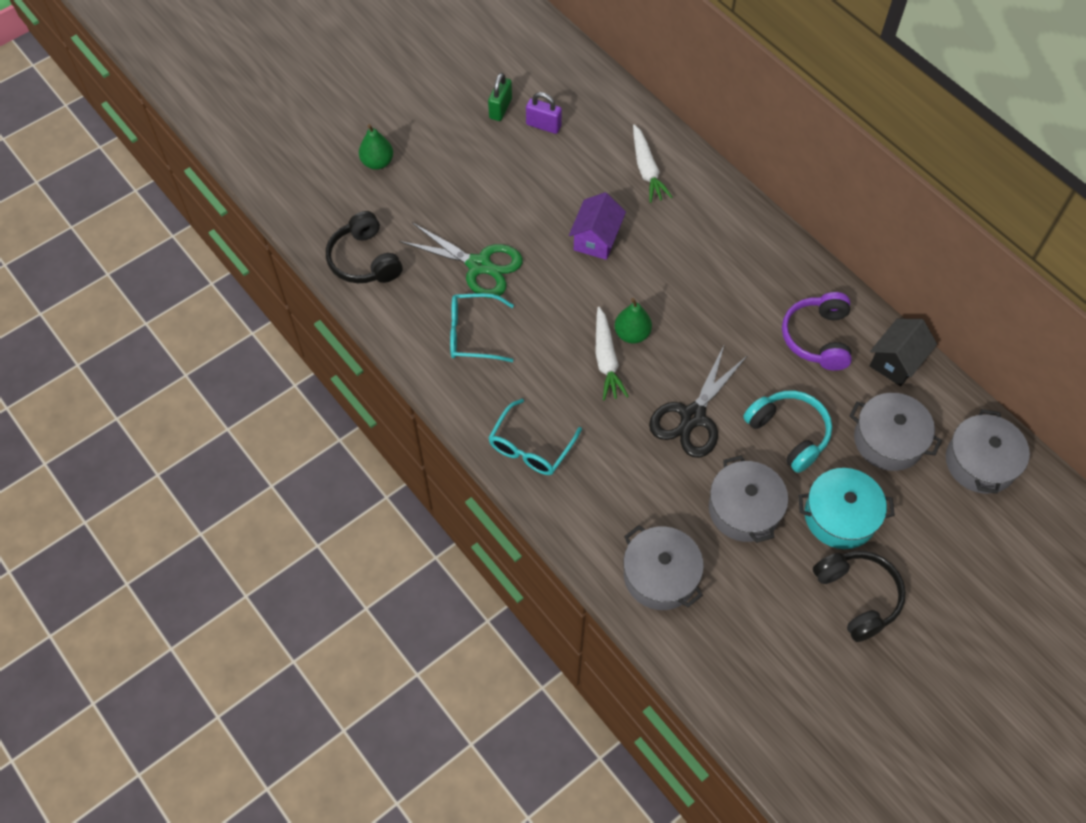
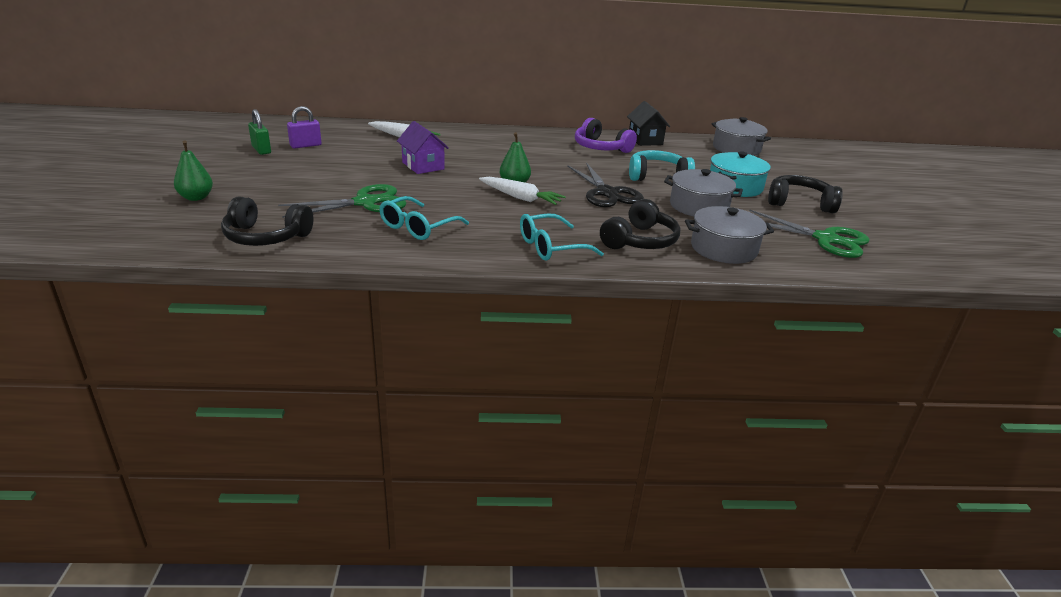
camera: 55 degrees left, 30 degrees down
turquoise glasses [488,399,582,475] -> turquoise glasses turned 90 degrees clockwise [520,214,604,261]
grey pot [850,393,942,471] -> none
none -> black headphones [600,199,681,249]
none -> green scissors [749,209,870,258]

